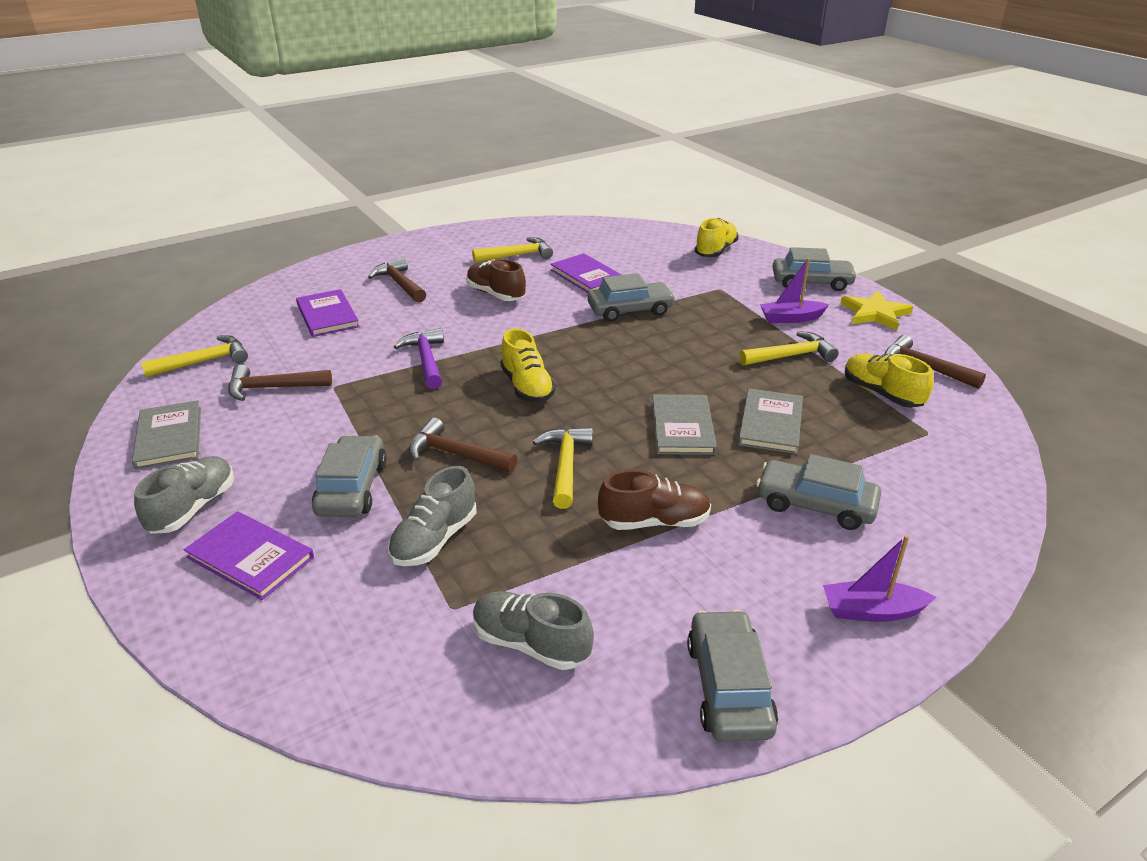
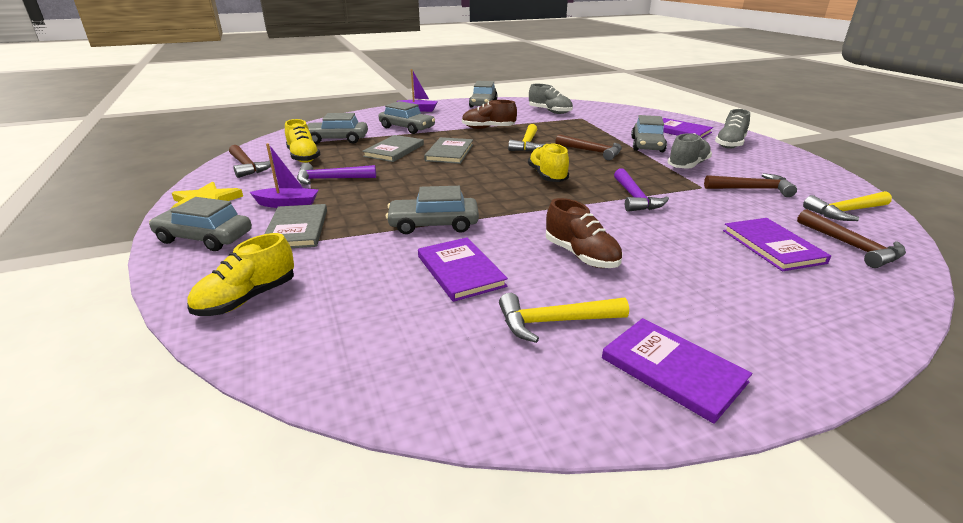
camera: 170 degrees left, 5 degrees down
grey book [132,400,201,470] -> grey book moved to [265,204,327,248]
brown hammer [368,258,426,303] -> brown hammer moved to [797,209,906,268]
grey shoe [388,466,476,566] -> grey shoe moved to [667,133,712,169]
yellow hammer [739,331,839,365] -> purple hammer [297,163,376,185]
none -> grey car [307,113,368,144]
none -> purple book [602,318,752,424]

